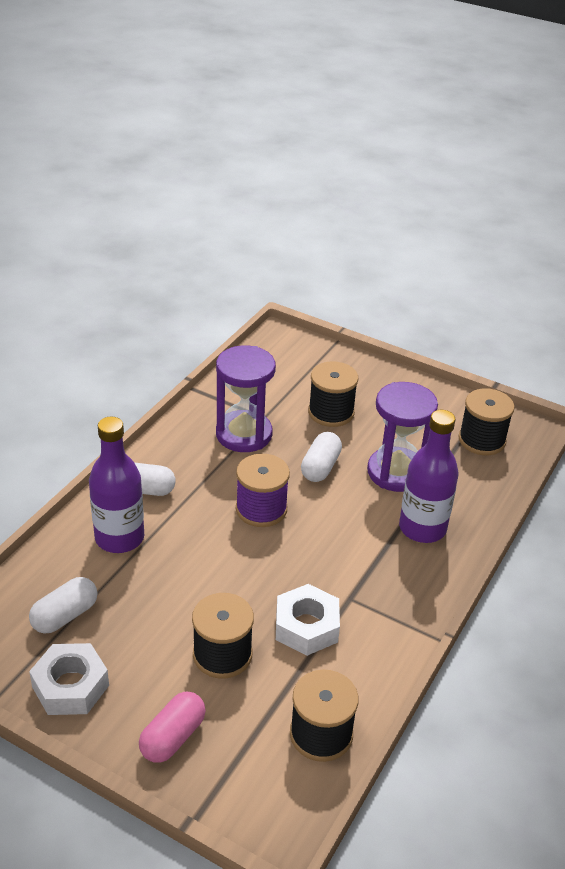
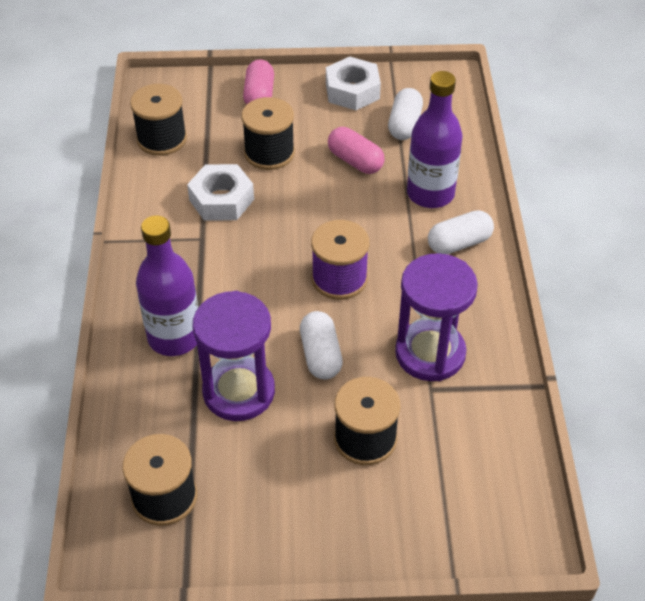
camera: 150 degrees right, 10 degrees up
none -> pink capsule [328,127,385,174]

